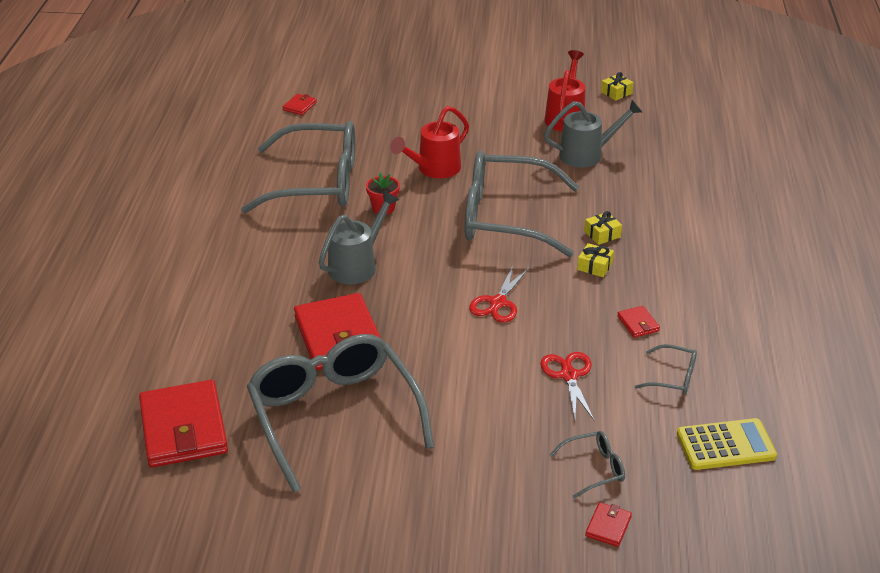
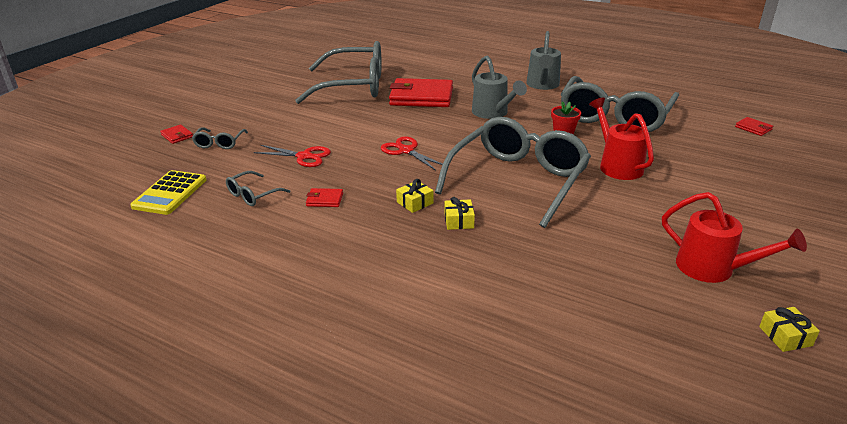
camera: 115 degrees right, 5 degrees down
red wallet [139,380,228,468] -> none
grey watering can [544,100,642,168] -> grey watering can moved to [526,31,561,90]

